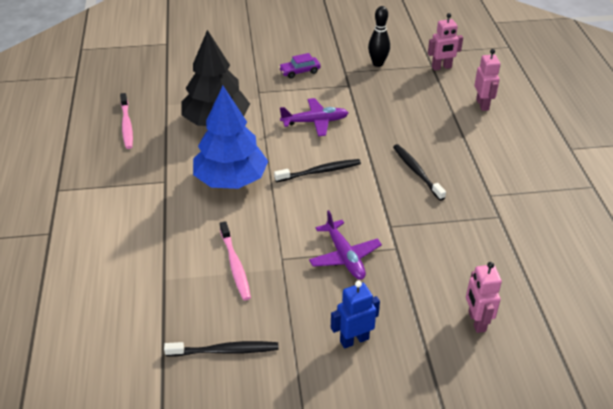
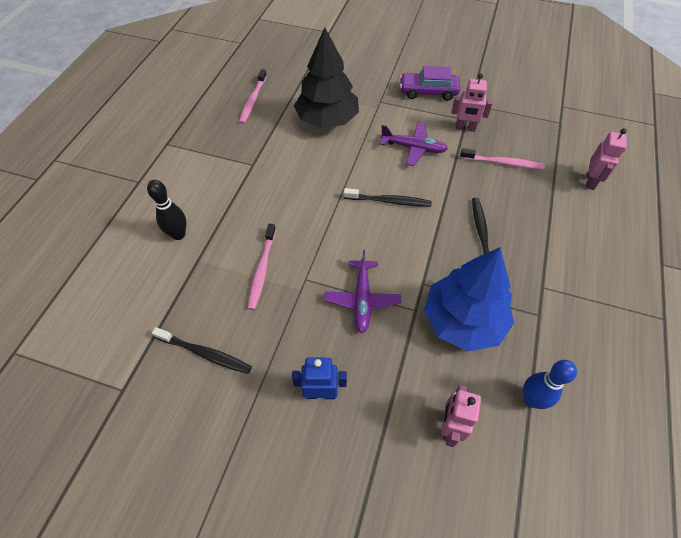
camera: 25 degrees right, 15 degrees up
blue tree [193,86,268,189] -> blue tree moved to [424,247,514,352]
purple car [279,53,321,79] -> purple car [400,66,460,101], size x1.51
black bowling pin [368,6,390,67] -> black bowling pin moved to [147,180,186,240]
pink robot [428,13,463,71] -> pink robot moved to [452,73,493,132]
none -> pink toothbrush [460,148,545,170]
none -> blue bowling pin [523,360,577,409]

